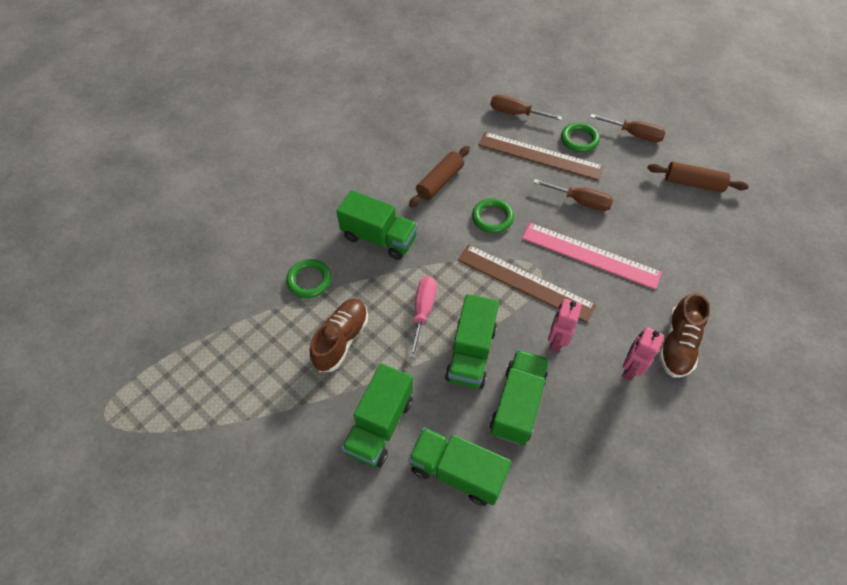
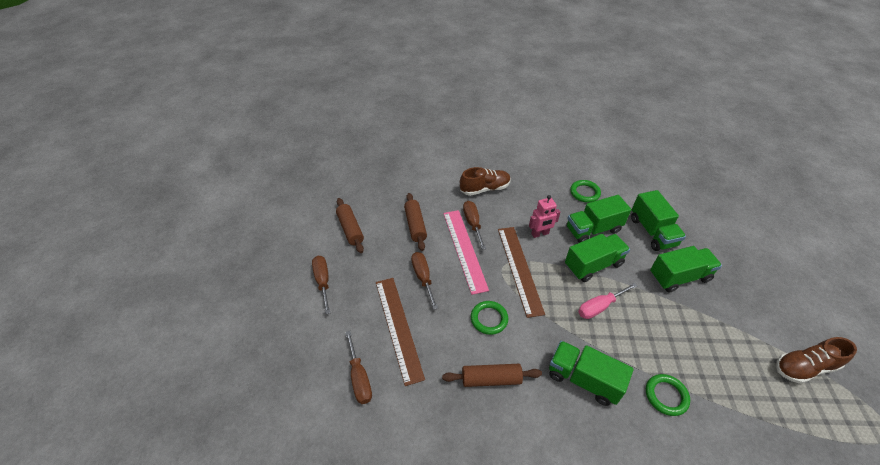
camera: 130 degrees left, 10 degrees down
brown shoe [310,299,368,372] -> brown shoe moved to [776,337,857,384]
green truck [336,190,418,260] -> green truck turned 45 degrees counterclockwise [549,341,634,406]
green ring [561,123,600,152] -> green ring moved to [570,180,601,203]
pink robot [622,327,664,381] -> none
none -> brown rolling pin [404,193,427,251]
none -> brown screwdriver [463,201,486,250]

